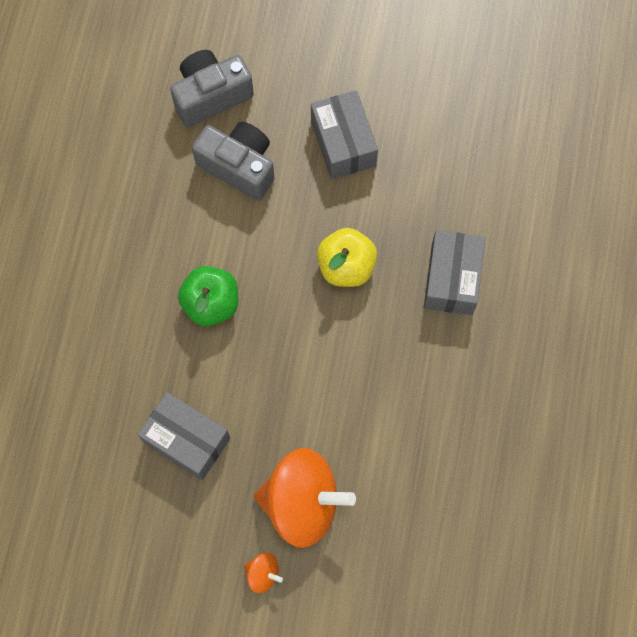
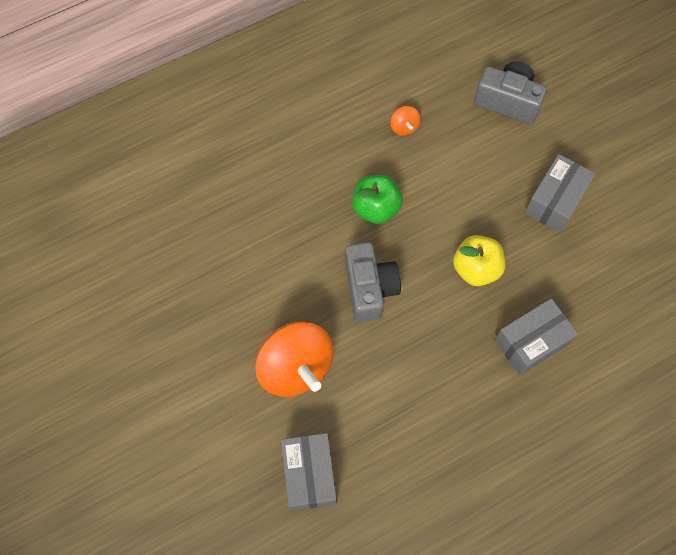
camera: 50 degrees right, 5 degrees down
grey box [138,392,230,480] -> grey box moved to [281,433,337,511]
grey camera [192,122,274,201] -> grey camera moved to [345,242,401,322]
orange spinning top [244,553,283,593] -> orange spinning top moved to [391,106,420,136]

